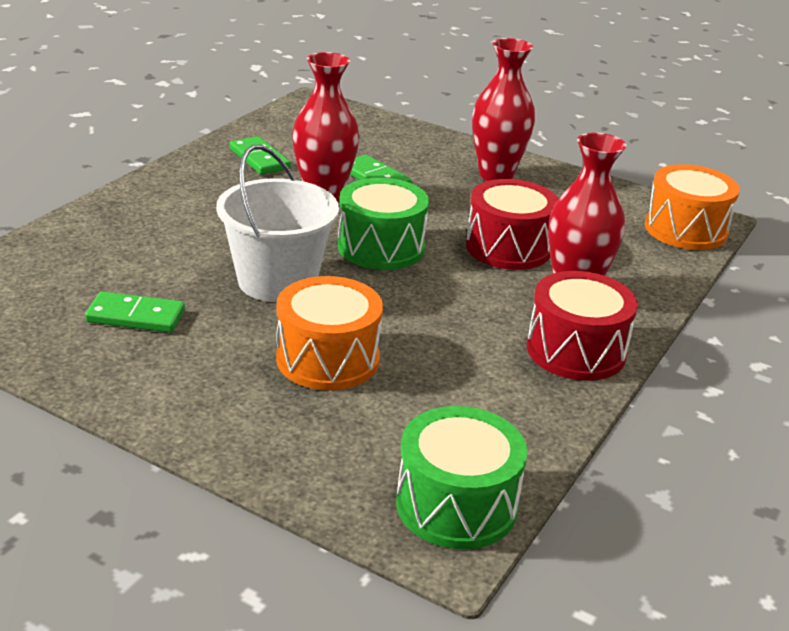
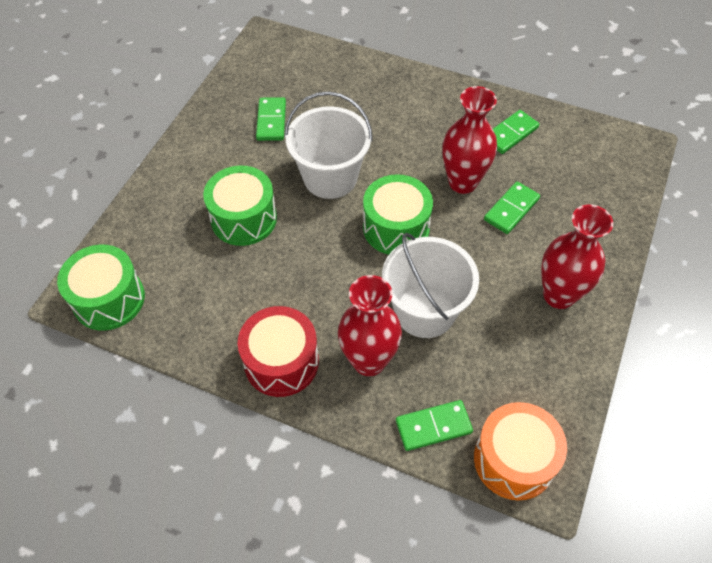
camera: 85 degrees right, 25 degrees up
orange drum [276,276,383,390] -> green drum [203,166,277,246]
red drum [466,179,558,270] -> white bucket [382,233,479,338]
none -> green domino [396,400,473,451]

